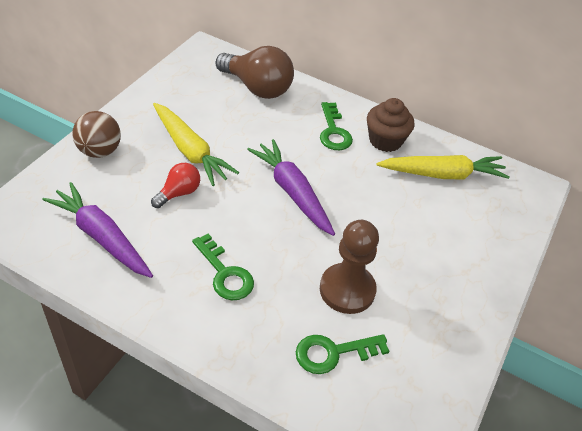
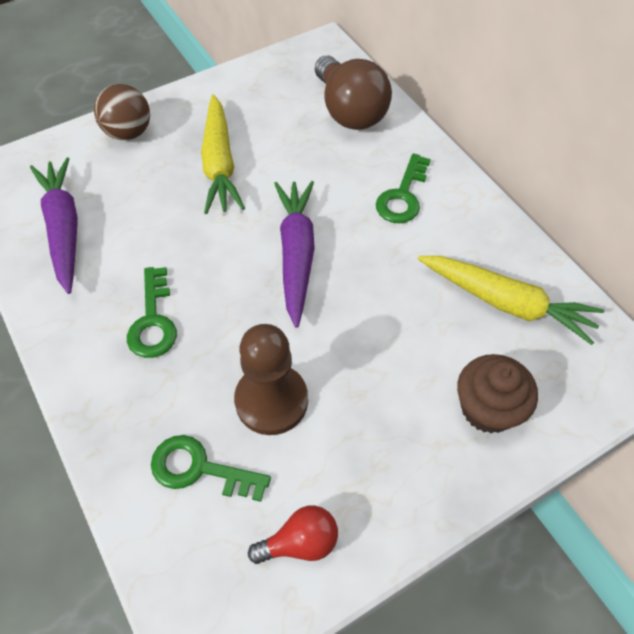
camera: 35 degrees right, 10 degrees up
red light bulb [151,163,200,208] -> red light bulb moved to [248,505,338,564]
brown cupcake [367,98,415,152] -> brown cupcake moved to [457,354,538,433]

